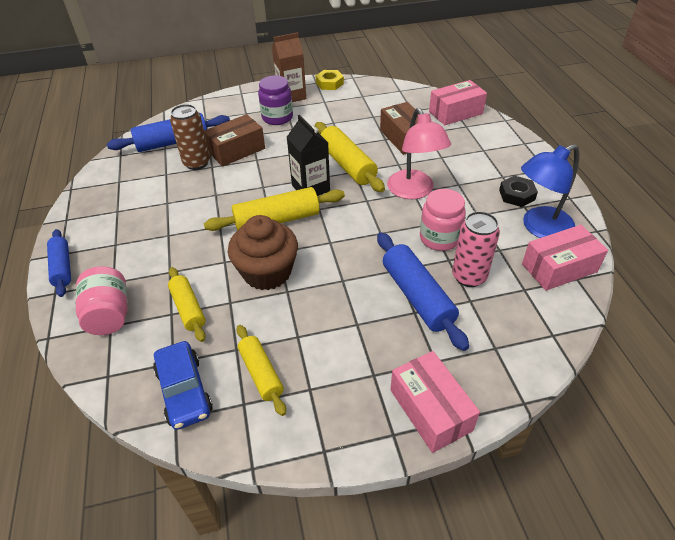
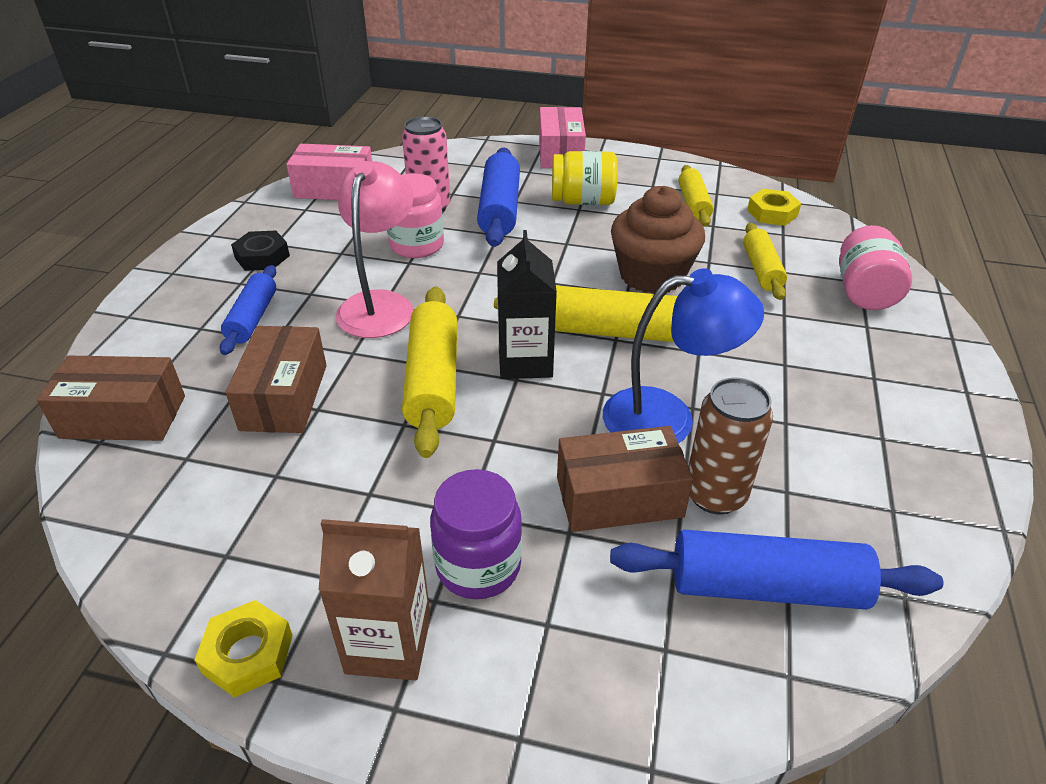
camera: 155 degrees left, 5 degrees down
blue rolling pin [47,229,71,297] -> blue rolling pin moved to [220,265,276,355]
blue car [153,341,213,430] -> yellow nut [747,189,801,226]
pink box [429,80,487,125] -> brown box [37,356,185,441]
blue lamp [521,144,579,238] -> blue lamp moved to [603,268,764,443]
none -> yellow jar [552,151,618,205]

